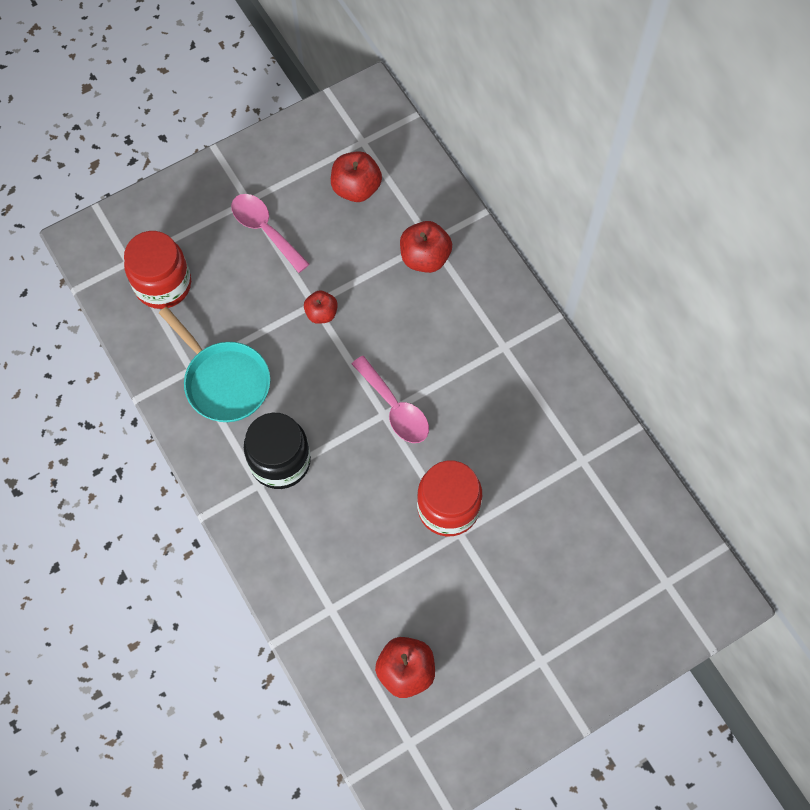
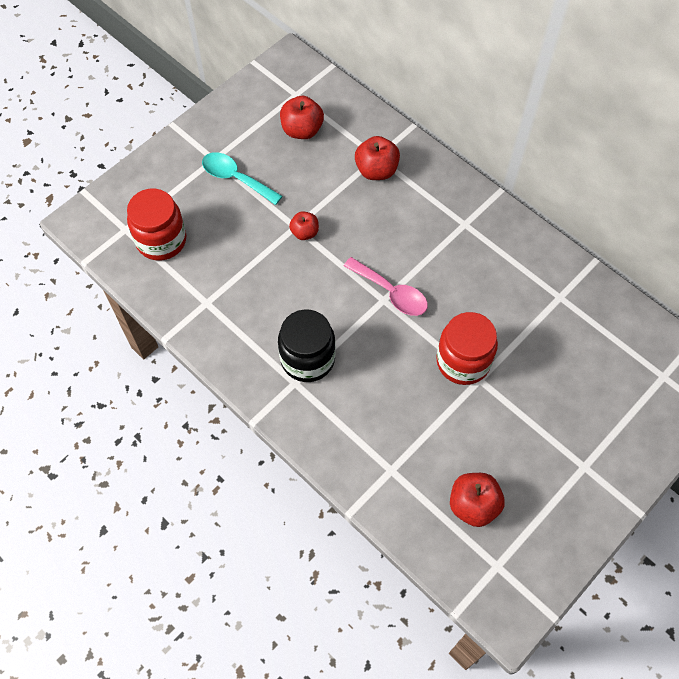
camera: 15 degrees left, 5 degrees down
turquoise pan [159,307,270,422] -> none
pink spoon [231,194,310,273] -> turquoise spoon [202,152,282,205]

